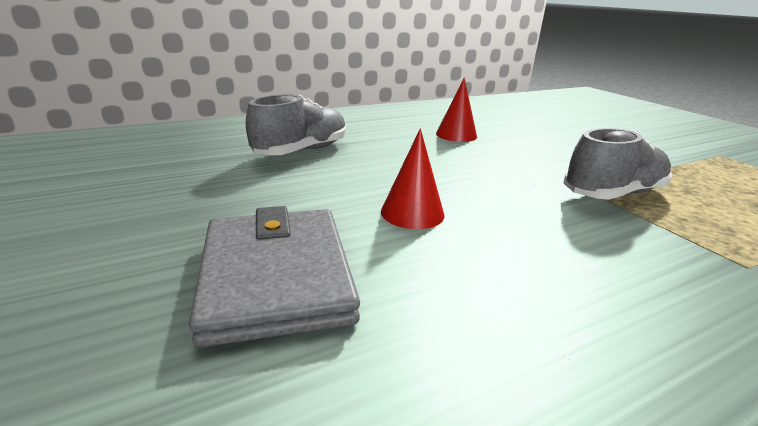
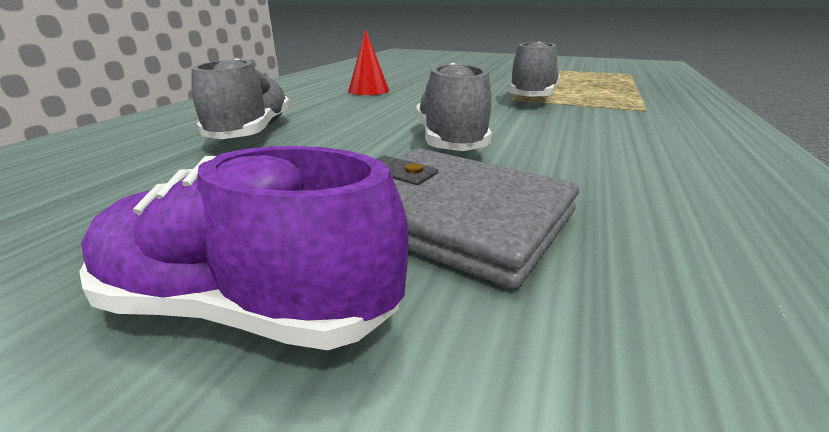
camera: 40 degrees left, 0 degrees up
red cone [381,128,444,229] -> grey shoe [416,63,492,151]
none -> purple shoe [79,146,409,350]

